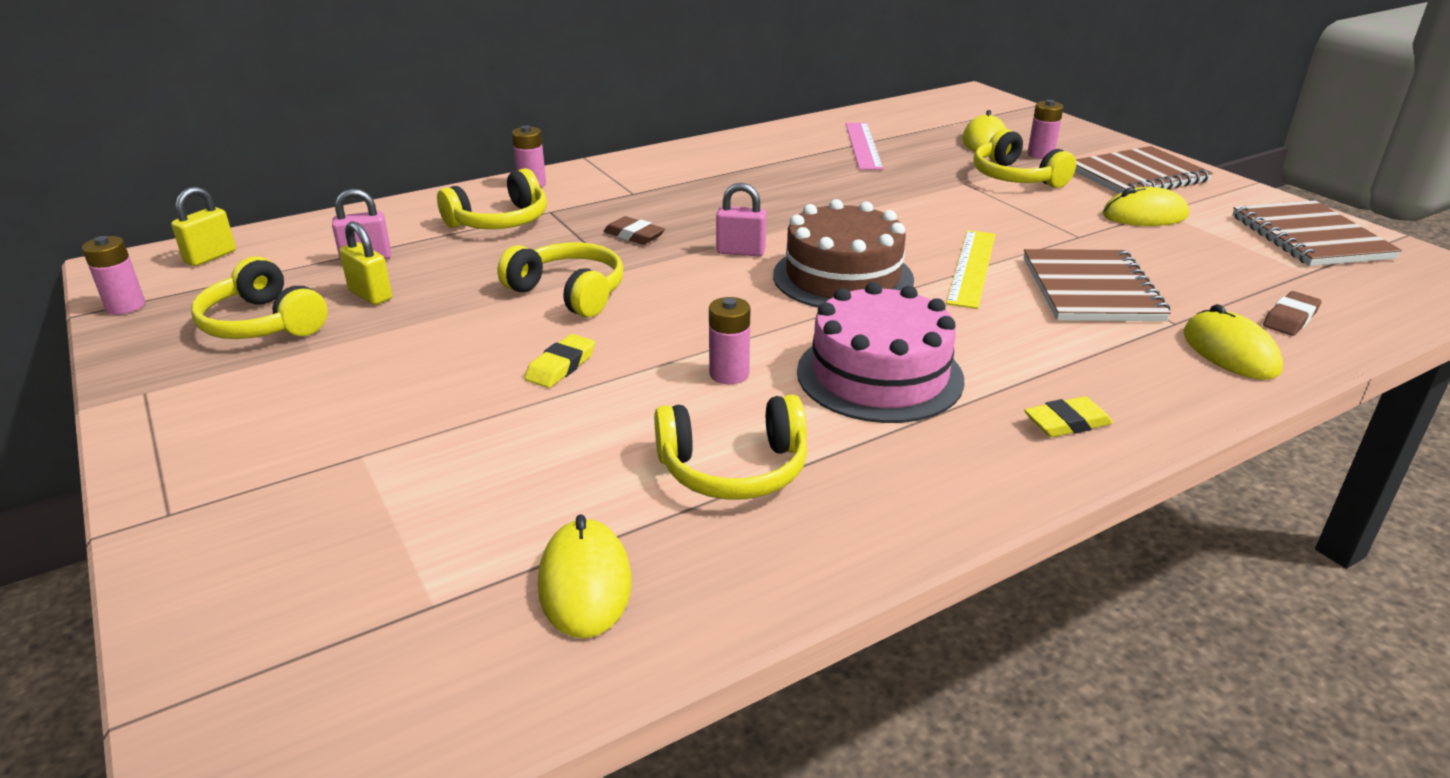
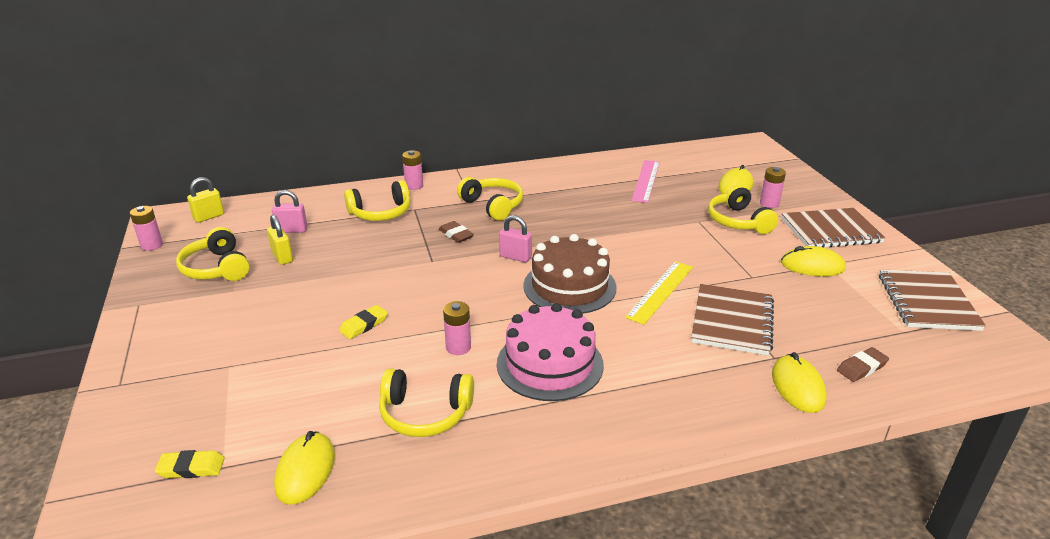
camera: 15 degrees right, 0 degrees up
yellow headphones [497,242,623,317] -> yellow headphones moved to [457,177,523,221]
yellow eraser [1024,396,1113,437] -> yellow eraser moved to [155,450,225,478]

